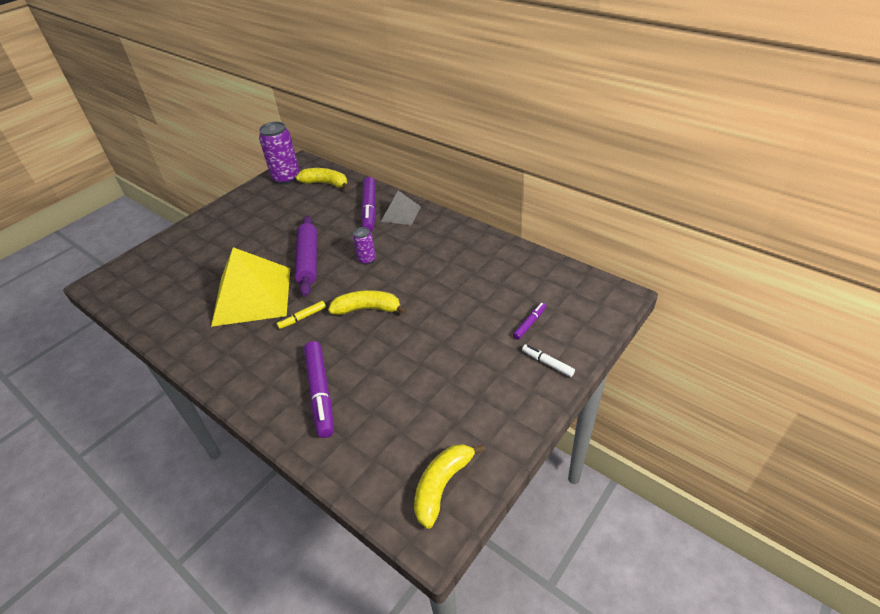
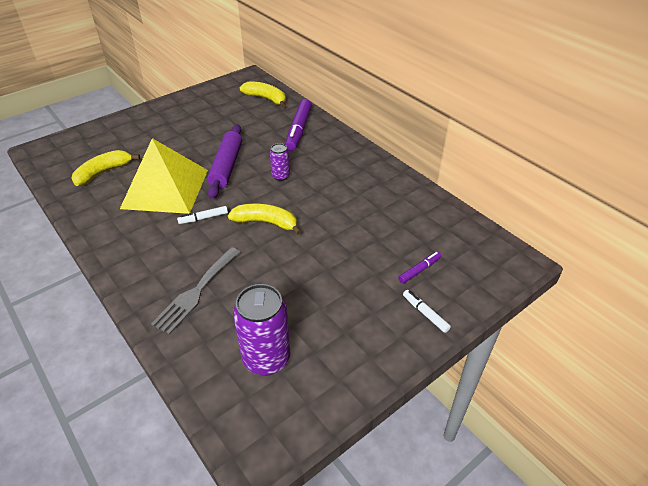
camera: 10 degrees right, 0 degrees up
purple can [259,122,300,185] -> purple can moved to [233,284,290,376]
yellow marker [277,301,326,329] -> white marker [177,206,228,224]
purple marker [304,341,334,438] -> grey fork [151,247,240,335]
grey pyramid [381,191,421,225] -> none
yellow banana [414,444,485,529] -> yellow banana moved to [72,150,140,186]

